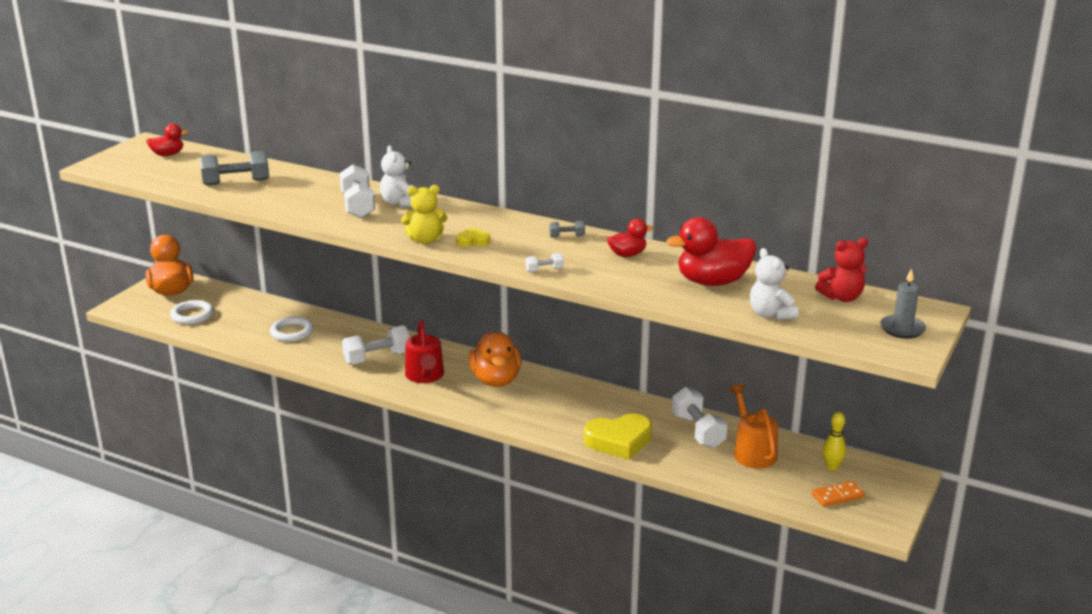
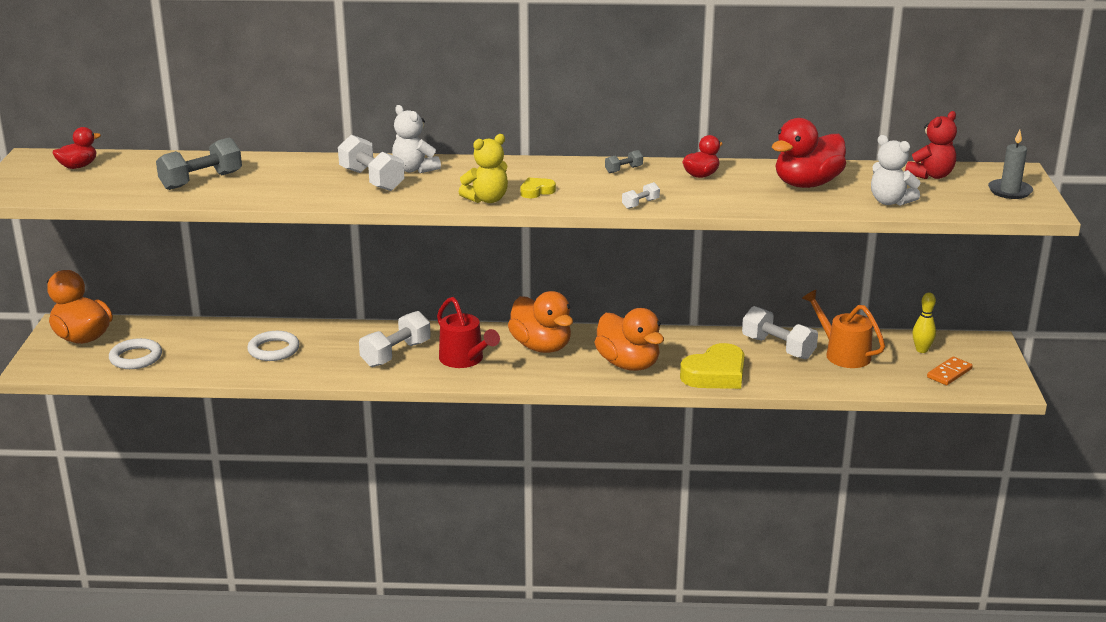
camera: 25 degrees left, 0 degrees up
none -> orange duck [594,308,664,371]

